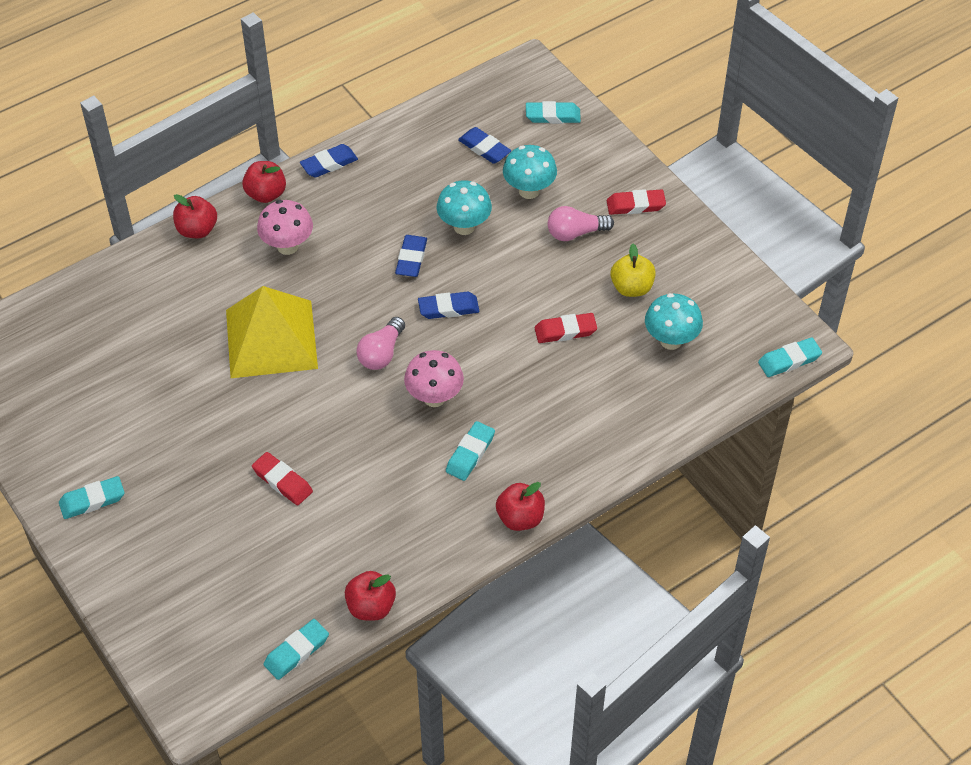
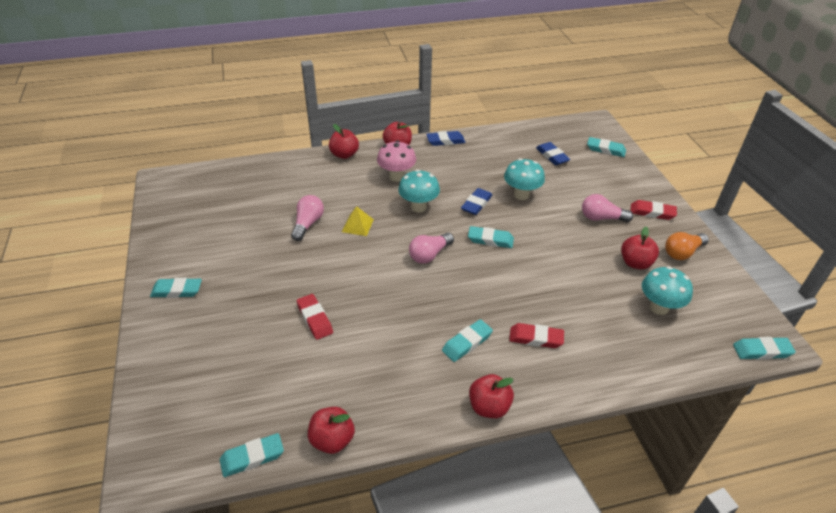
camera: 20 degrees right, 10 degrees down
yellow pyramid [226,286,318,378] -> yellow pyramid [342,206,374,236], size x0.41
pink mushroom [404,350,464,407] -> none
blue eraser [418,291,479,319] -> turquoise eraser [468,226,514,248]
turquoise mushroom [503,145,557,199] -> turquoise mushroom moved to [398,169,440,212]
red eraser [535,313,597,343] -> red eraser moved to [509,323,564,348]
yellow apple [611,244,656,297] -> red apple [621,227,659,269]
none -> pink light bulb [291,195,324,241]
none -> orange light bulb [665,232,709,260]

